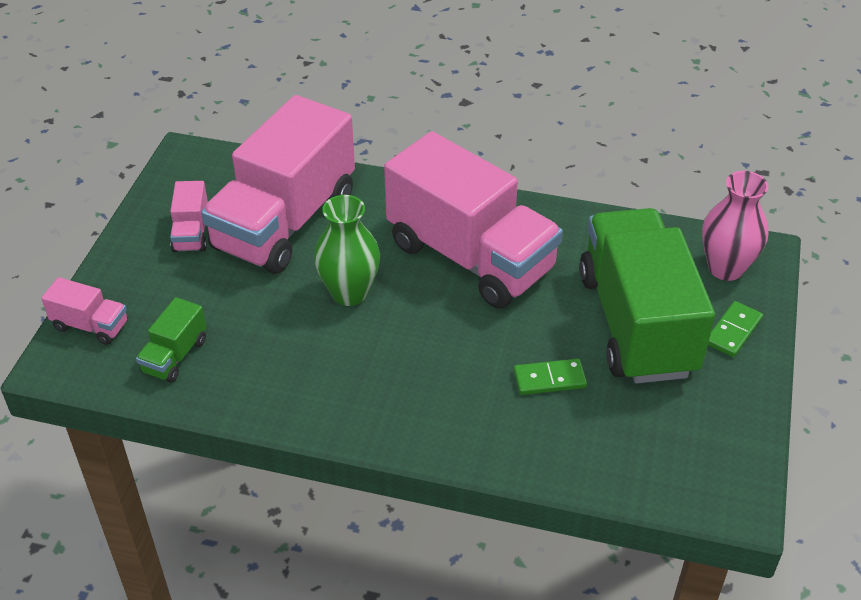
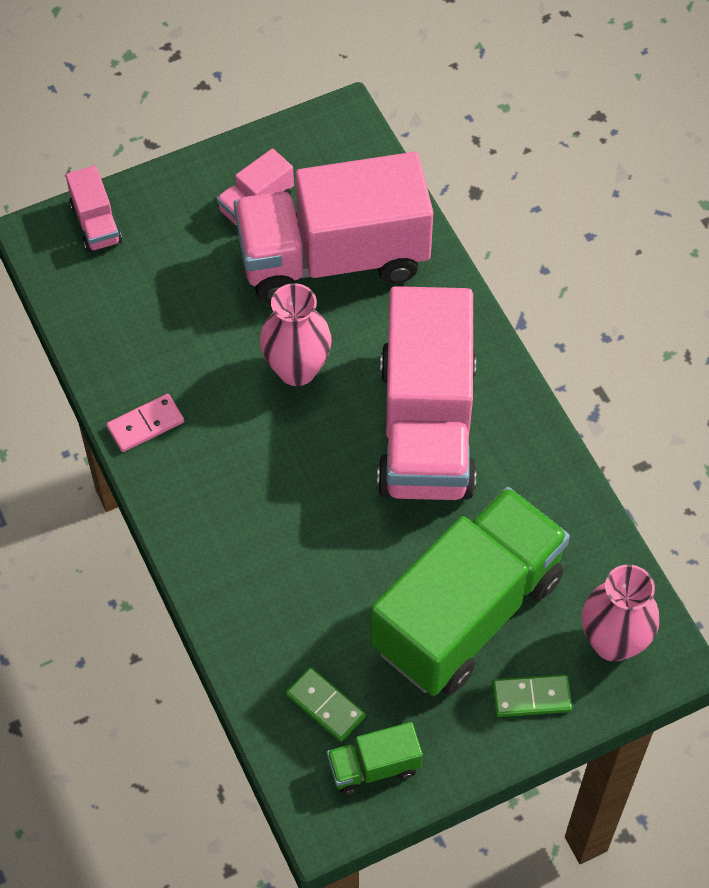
camera: 50 degrees right, 15 degrees up
green truck [136,297,206,383] -> green truck moved to [327,722,423,795]
green vase [314,195,380,306] -> pink vase [260,283,332,386]
green domino [514,359,587,395] -> green domino moved to [286,667,366,742]
none -> pink domino [106,394,184,452]

